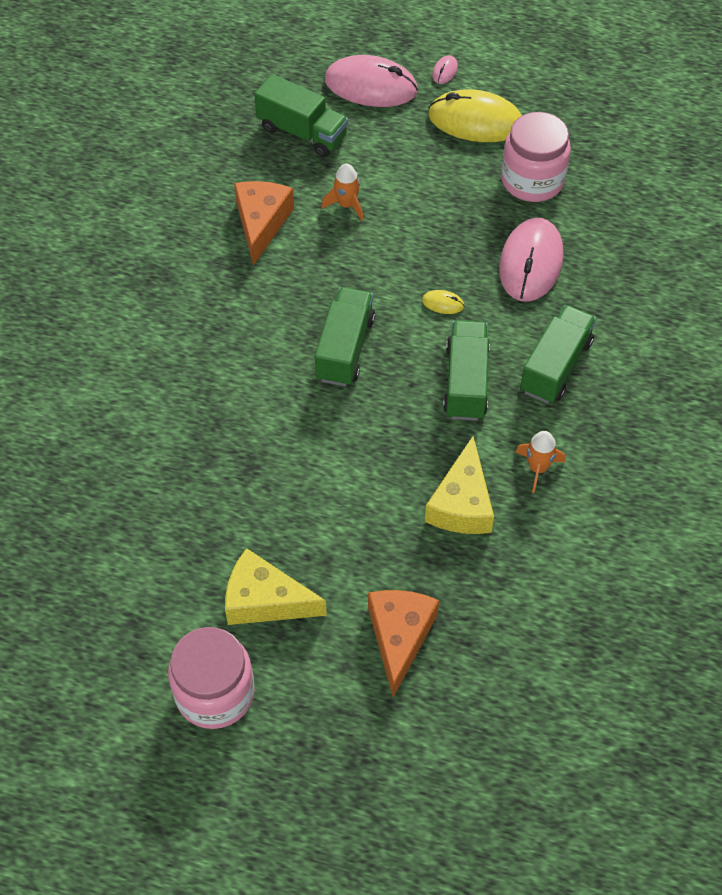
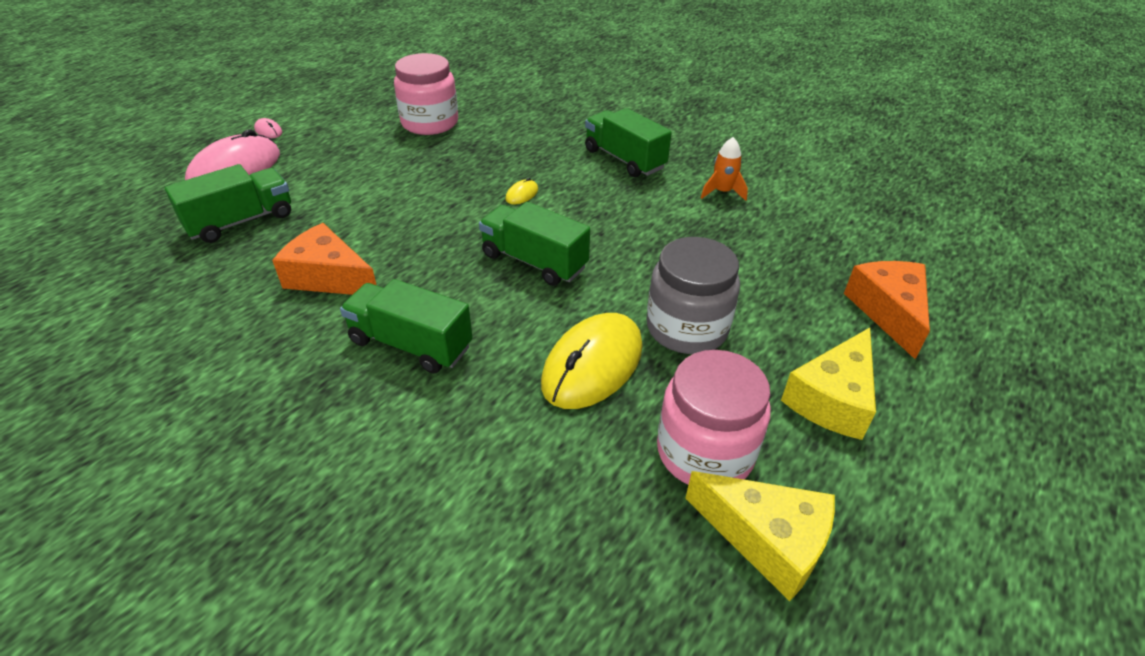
camera: 70 degrees left, 15 degrees down
pink jar [168,627,255,729] -> pink jar moved to [657,350,771,485]
orange rocket [321,163,363,221] -> none
orange cheese [368,590,439,697] -> orange cheese turned 60 degrees clockwise [844,261,930,359]
yellow cheese [425,436,494,534] -> yellow cheese moved to [685,471,835,602]
yellow mouse [428,89,522,142] -> yellow mouse moved to [541,313,643,409]
green truck [443,320,490,421] -> green truck moved to [340,279,473,373]
pink mouse [499,218,563,302] -> none
none -> grey jar [647,237,740,354]

